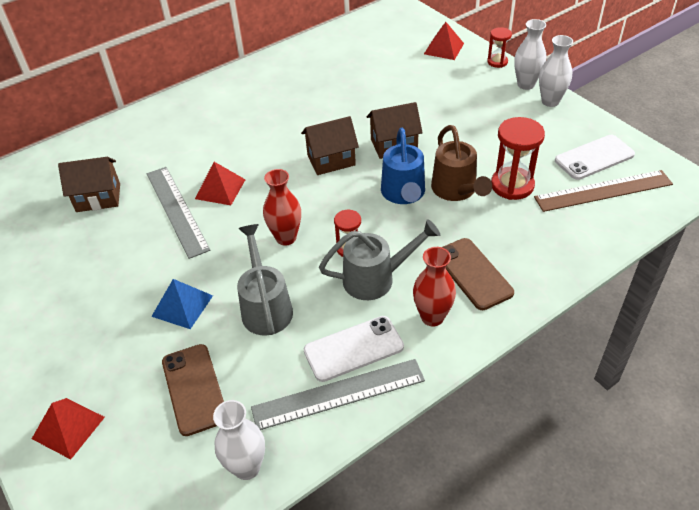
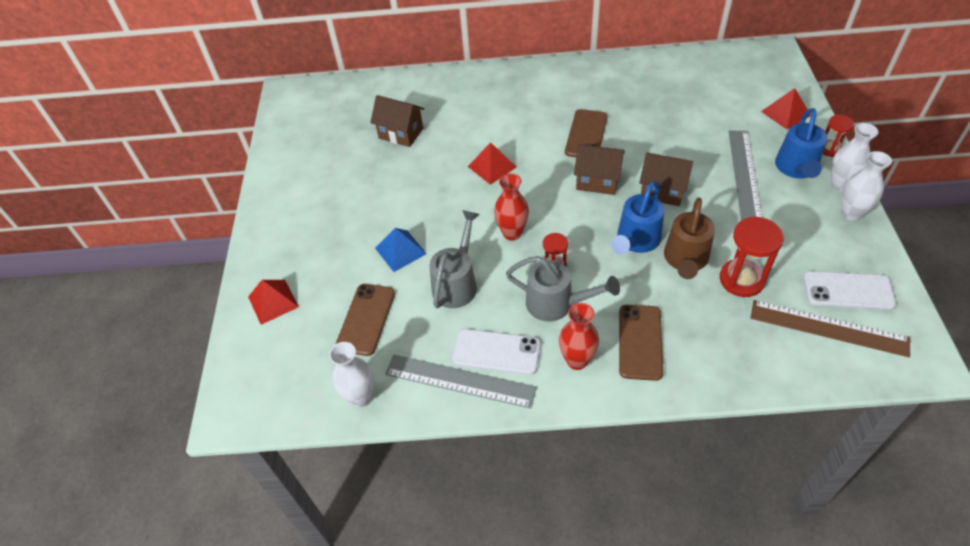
camera: 35 degrees right, 5 degrees up
grey ruler [147,167,211,259] -> grey ruler moved to [728,130,763,221]
none -> brown phone [565,109,608,157]
none -> blue watering can [775,108,828,179]

